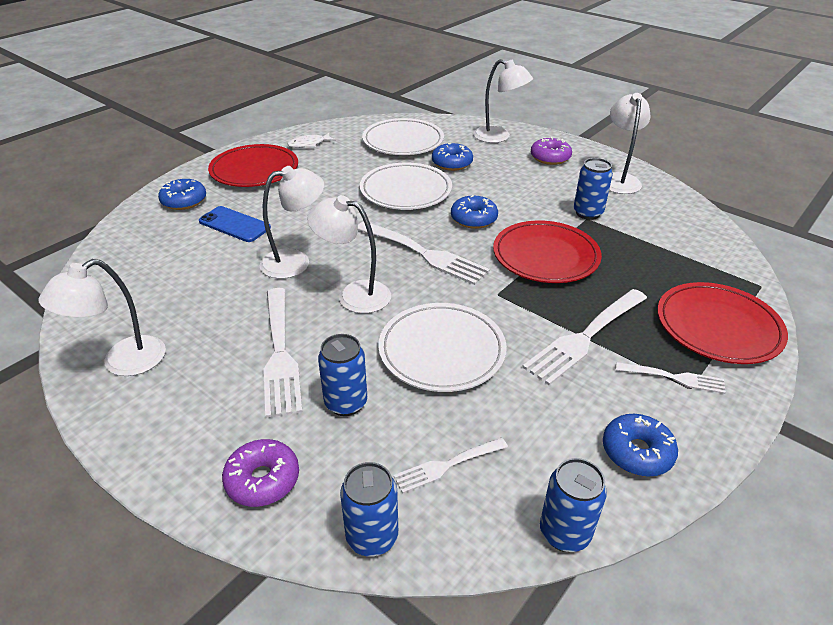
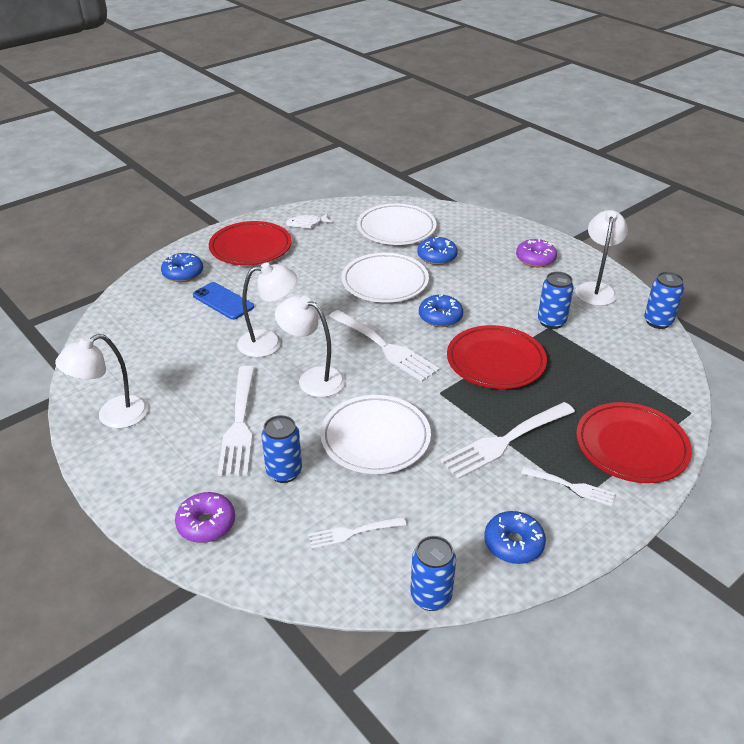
camera: 10 degrees right, 0 degrees up
blue can [340,462,398,557] -> blue can moved to [644,272,684,329]
white lamp [474,59,533,143] -> none

